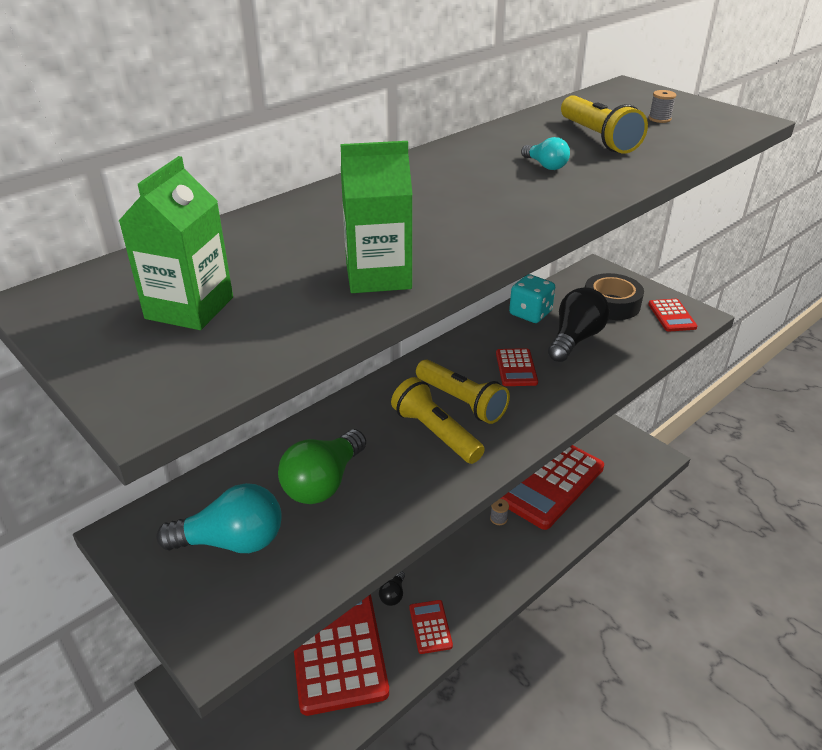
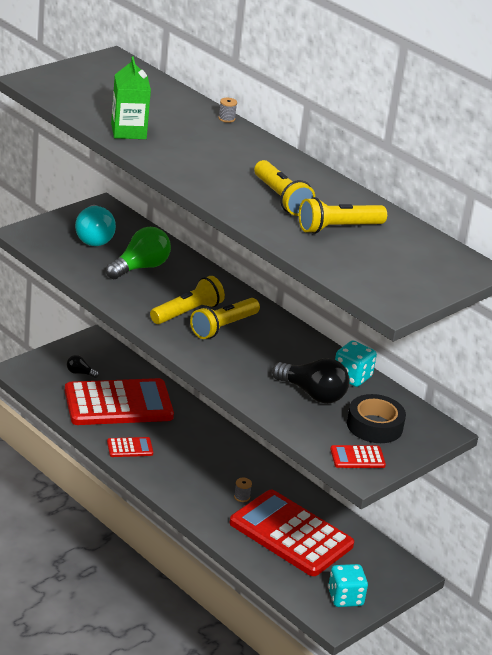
camera: 85 degrees right, 5 degrees down
green carton [119,156,233,330] -> none
green light bulb [278,429,366,504] -> green light bulb turned 105 degrees clockwise [106,227,171,279]
black light bulb [379,571,405,606] -> black light bulb moved to [67,355,99,378]
red calculator [496,348,538,386] -> none
turquoise light bulb [521,137,570,170] -> yellow flashlight [254,160,315,216]
grey spool [649,90,676,123] -> grey spool moved to [218,98,237,123]
none -> turquoise dice [328,564,368,607]

